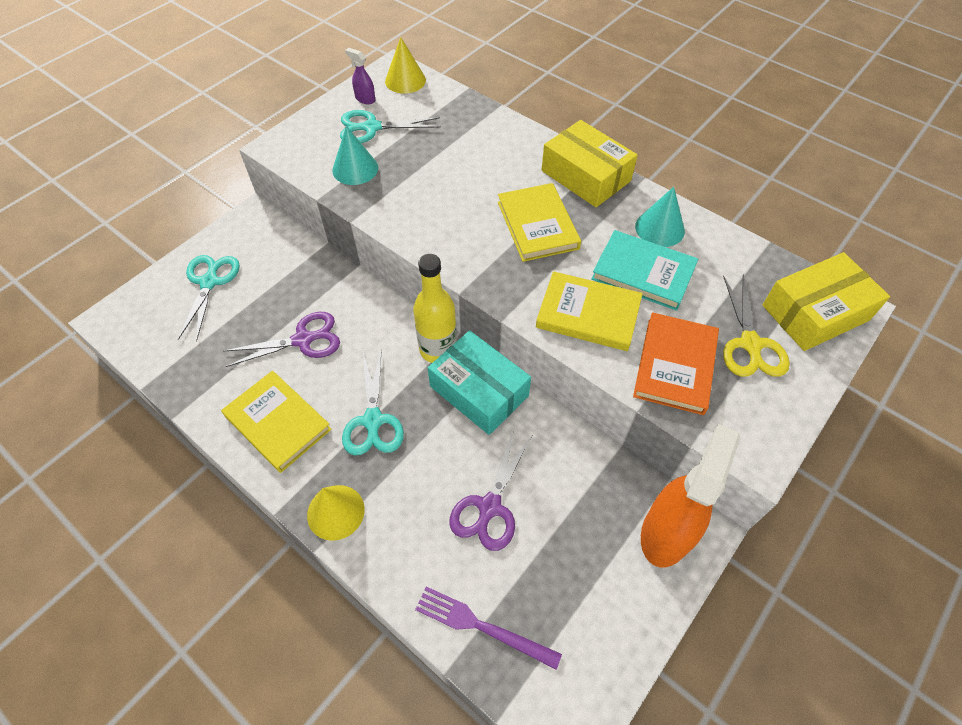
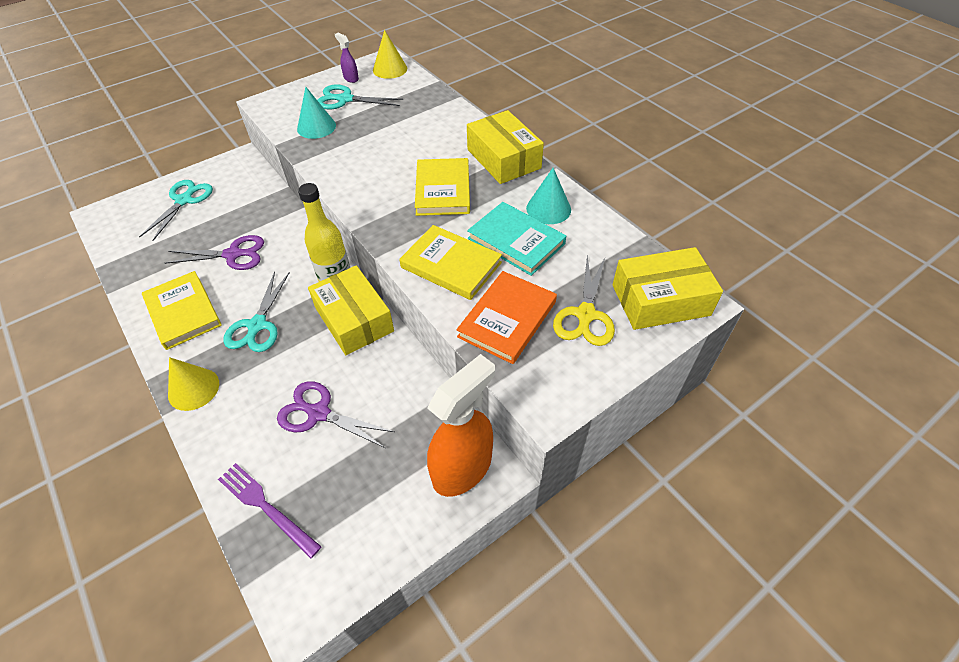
camera: 15 degrees right, 5 degrees down
turquoise box [428,330,531,435] -> yellow box [308,265,394,355]
purple scissors [449,429,533,551] -> purple scissors turned 75 degrees clockwise [277,381,394,448]

